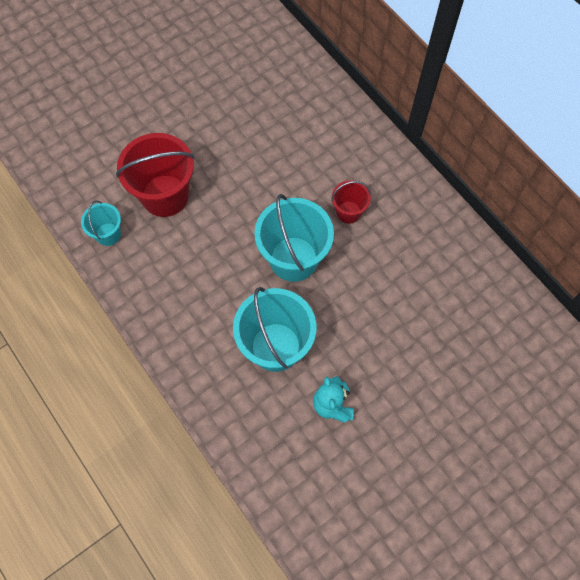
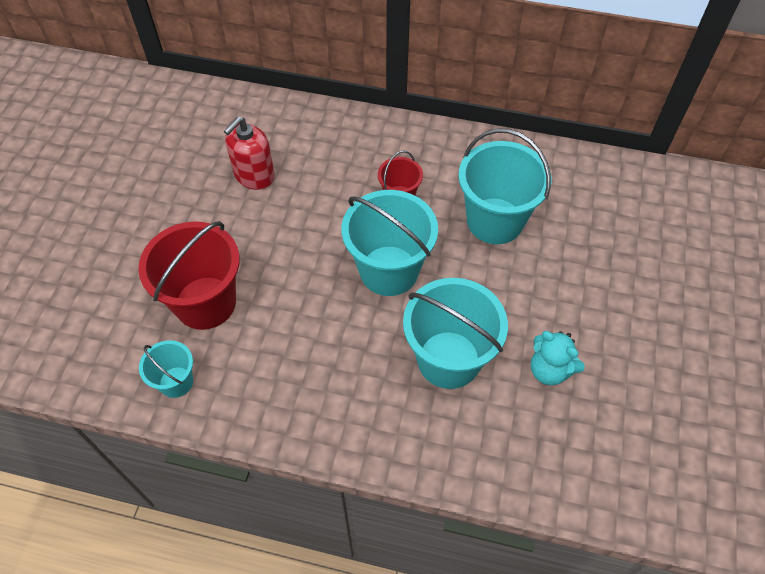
camera: 40 degrees left, 10 degrees down
none -> red soap dispenser [224,117,275,190]
none -> turquoise bucket [458,128,552,244]

